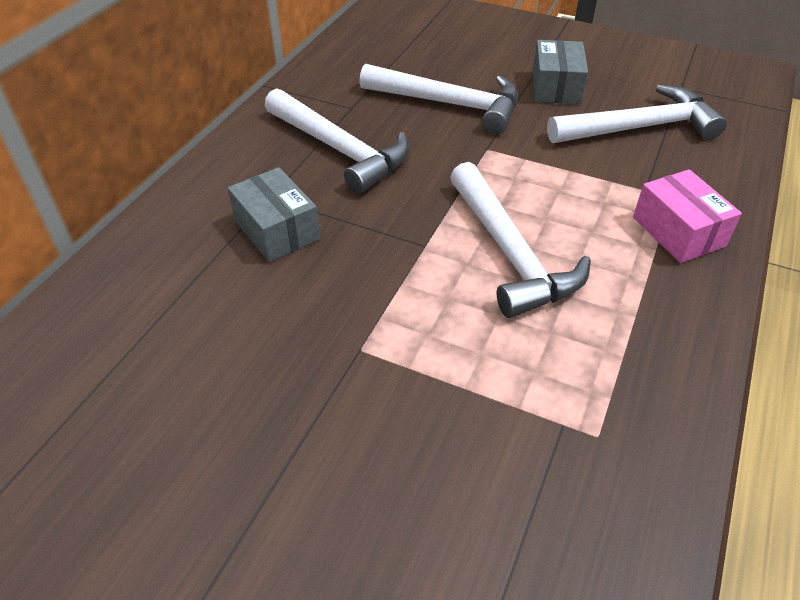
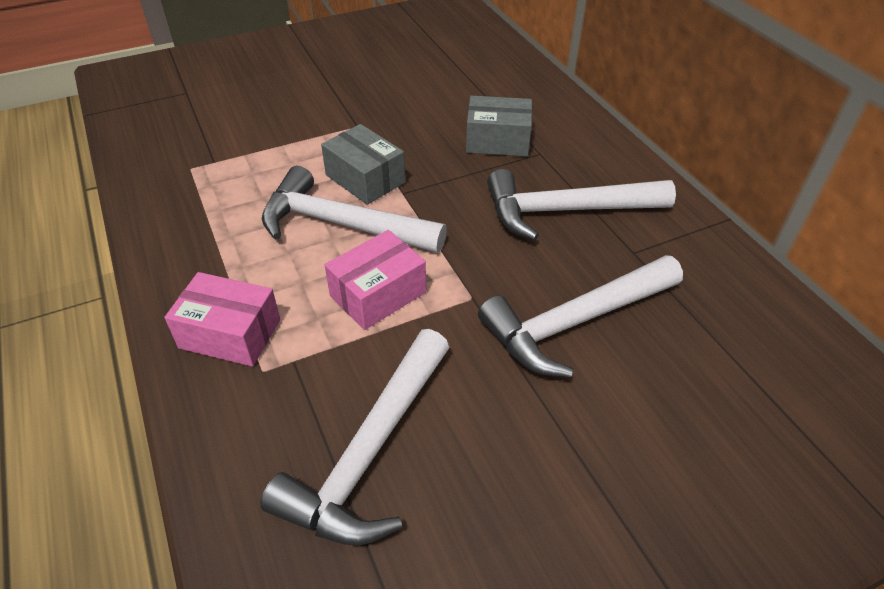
camera: 130 degrees right, 0 degrees up
grey box [532,40,588,104] -> grey box moved to [321,124,405,205]
none -> pink box [325,230,426,330]

